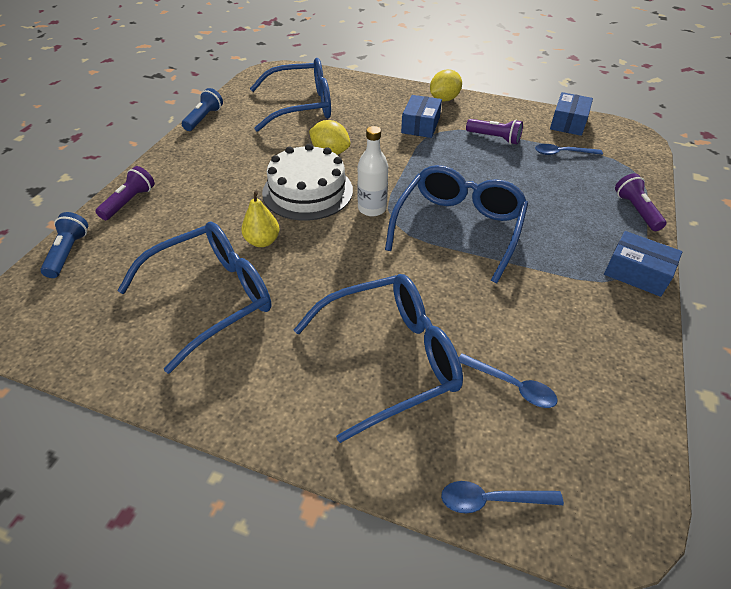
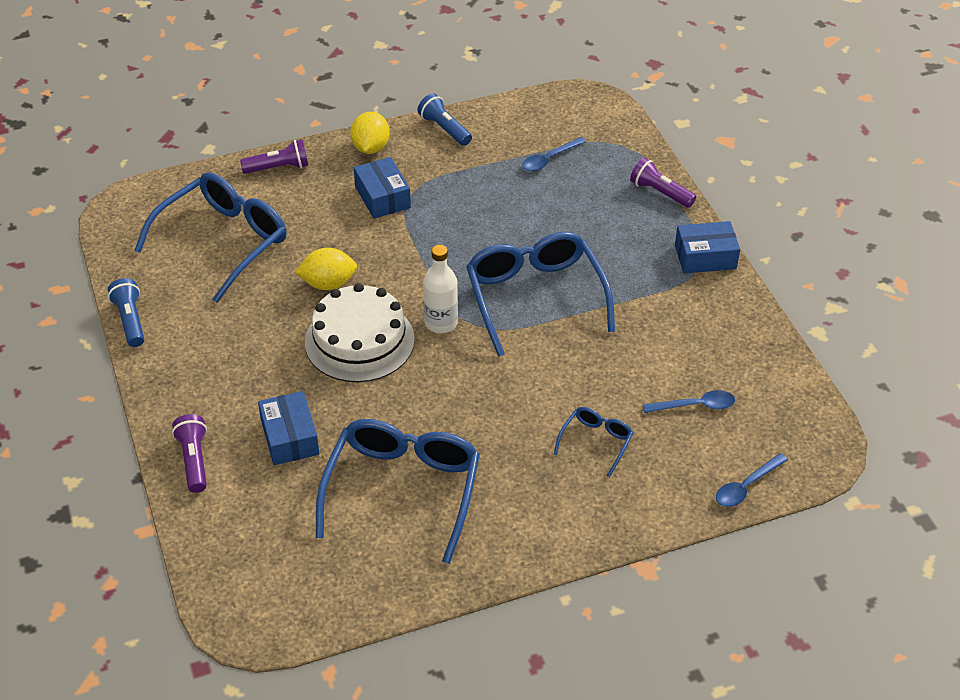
camera: 40 degrees left, 0 degrees up
blue flashlight [40,212,88,278] -> blue flashlight moved to [417,93,472,146]
yellow pear [241,191,279,247] -> none
blue glasses [294,274,463,443] -> blue glasses [554,407,633,477], size x0.47
purple flashlight [466,119,523,144] -> purple flashlight moved to [240,139,309,174]
blue box [550,92,593,136] -> blue box moved to [258,391,319,465]

